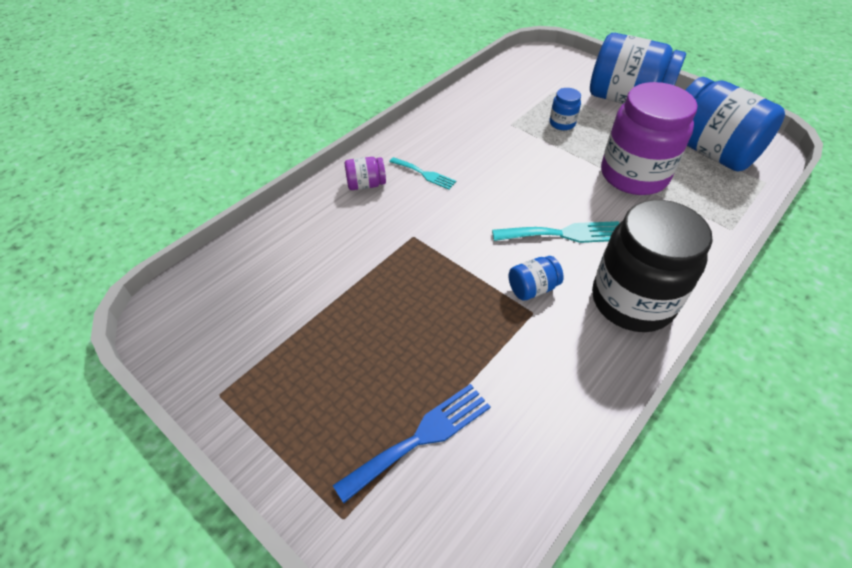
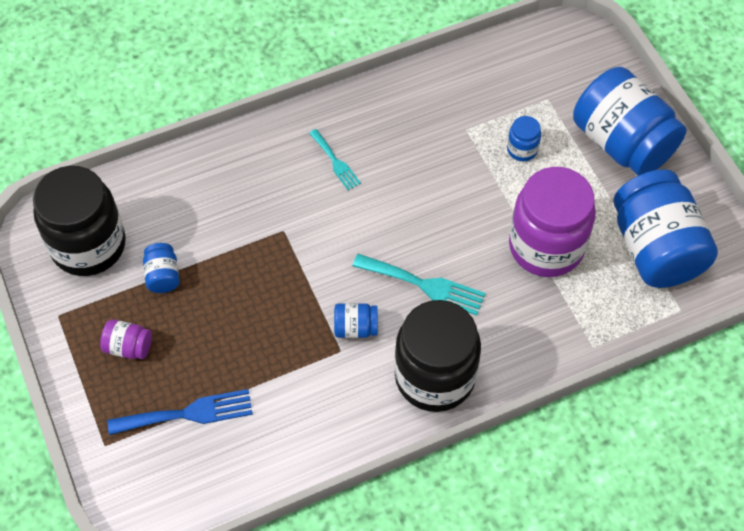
camera: 25 degrees right, 10 degrees up
purple jar [345,157,386,190] -> purple jar moved to [100,319,152,359]
none -> black jar [33,166,126,276]
none -> blue jar [143,243,180,293]

